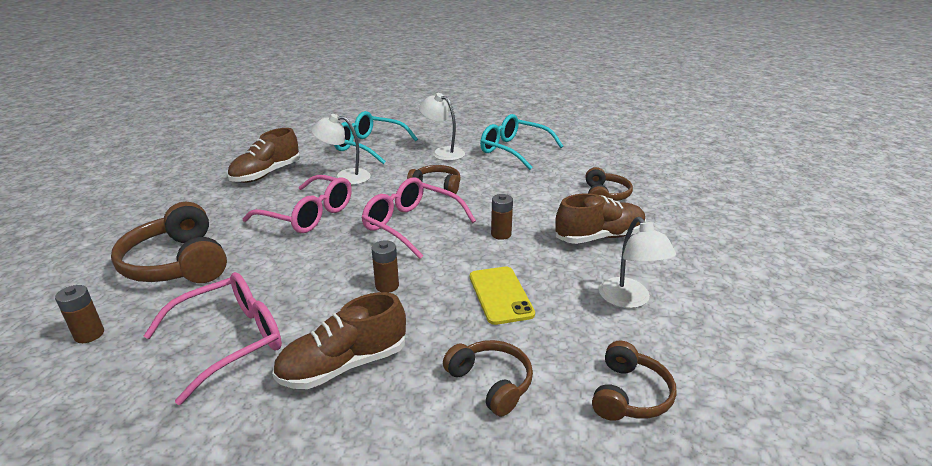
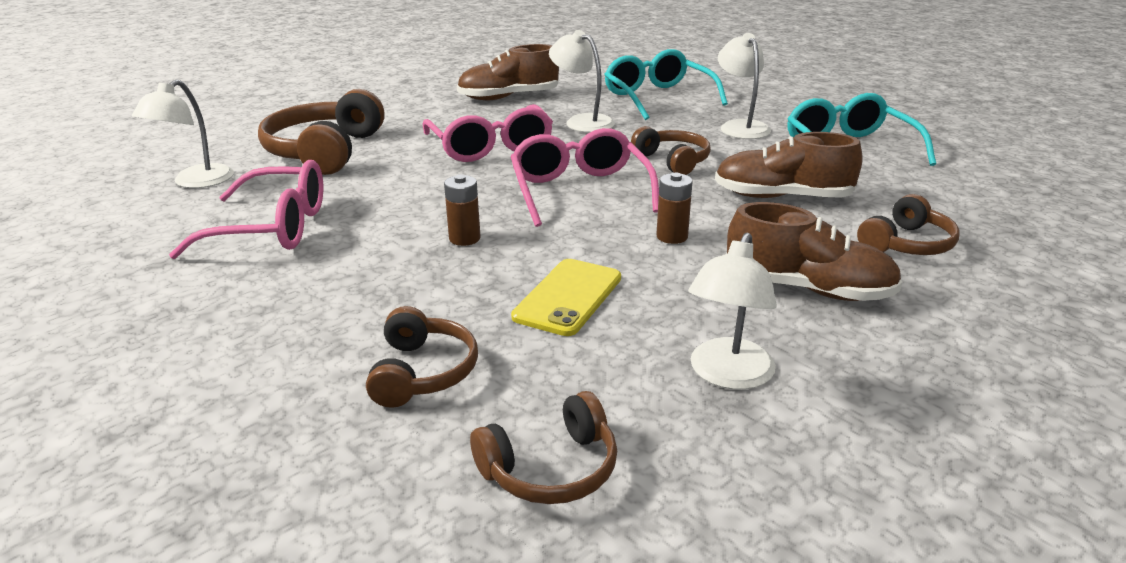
camera: 40 degrees right, 0 degrees up
brown battery [55,285,104,343] -> white lamp [132,79,234,188]
brown shoe [272,292,406,389] -> brown shoe moved to [715,132,863,198]

